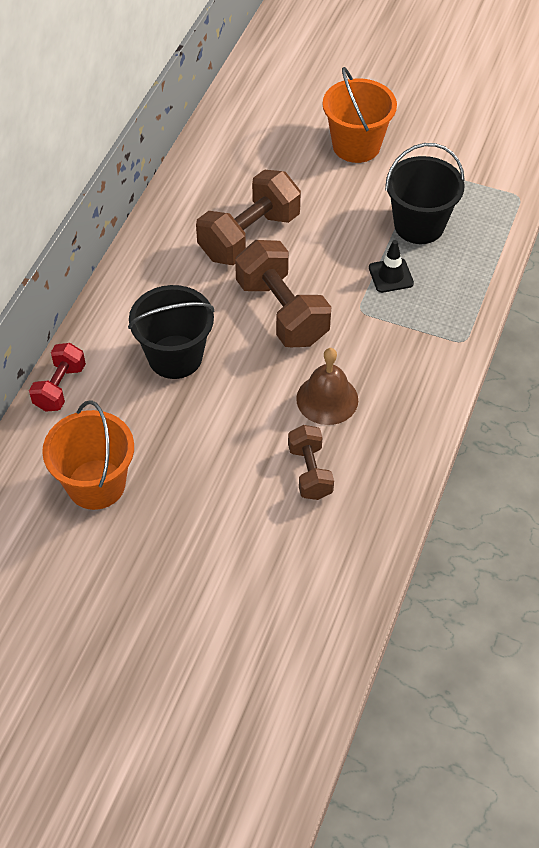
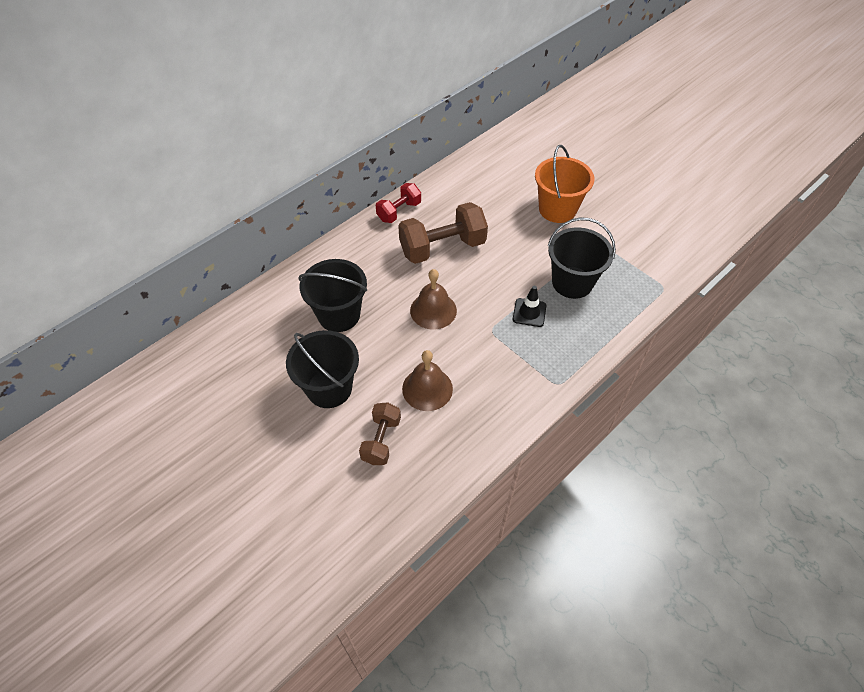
camera: 25 degrees right, 0 degrees up
red dumbbell [29,343,86,411] -> red dumbbell moved to [376,183,421,223]
orange bucket [42,400,134,510] -> none
brown dumbbell [235,240,331,347] -> brown bell [410,269,457,330]
none -> black bucket [286,330,359,408]

